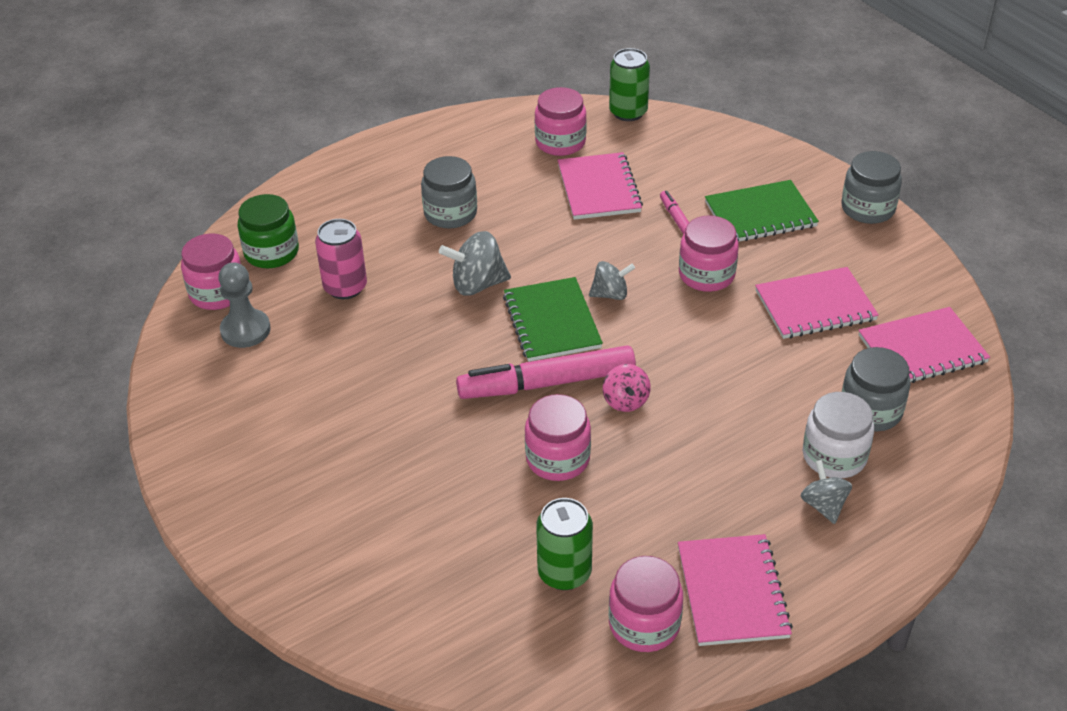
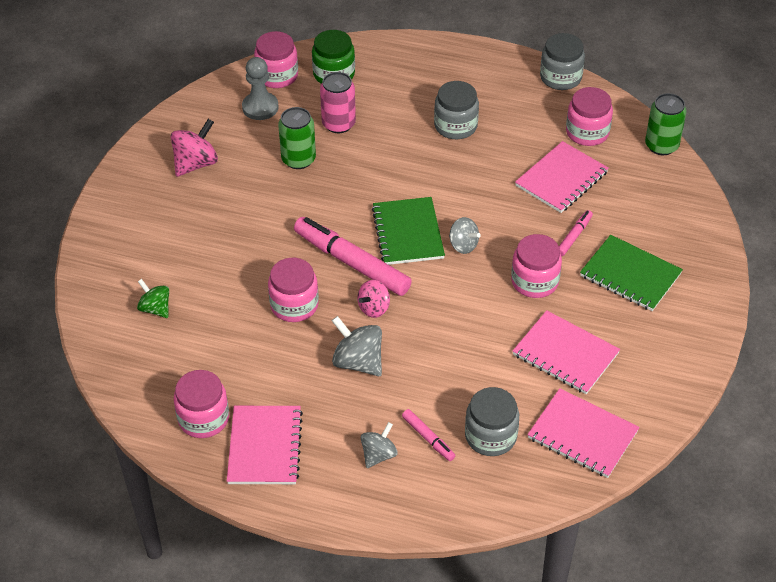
camera: 50 degrees right, 5 degrees up
grey spinning top [439,231,511,296] -> grey spinning top moved to [332,316,382,376]
green notebook [503,277,603,362] -> green notebook turned 45 degrees counterclockwise [372,197,445,265]
green can [536,498,593,590] -> green can moved to [278,107,316,169]
pink notebook [678,534,793,646] -> pink notebook turned 45 degrees counterclockwise [227,406,303,484]
white jar [803,392,874,478] -> pink marker [402,409,455,461]
grey jar [841,151,902,224] -> grey jar moved to [540,33,585,90]
none -> green spinning top [137,279,169,318]
none -> pink spinning top [171,119,218,177]

